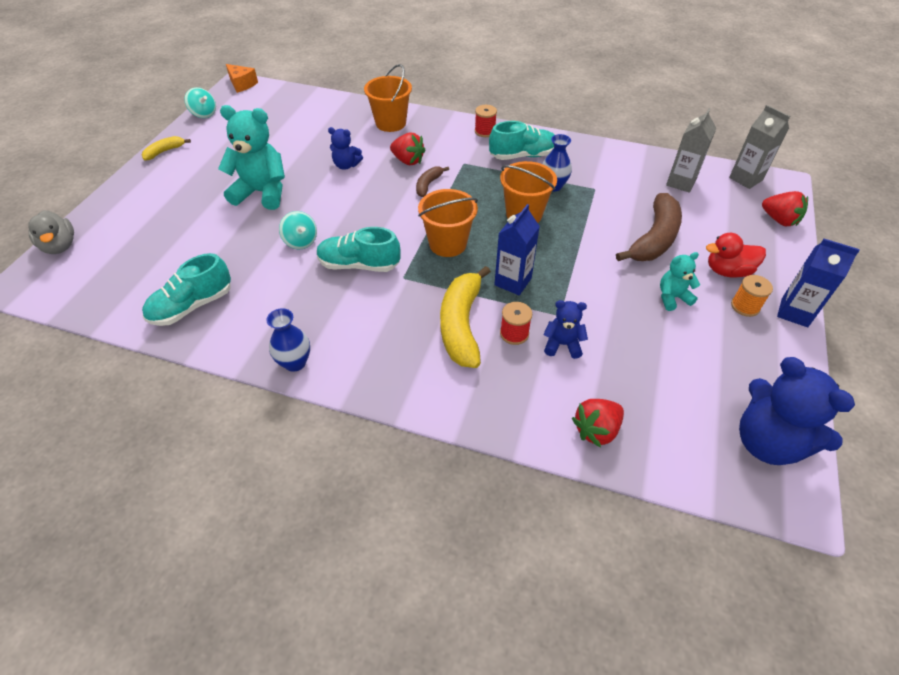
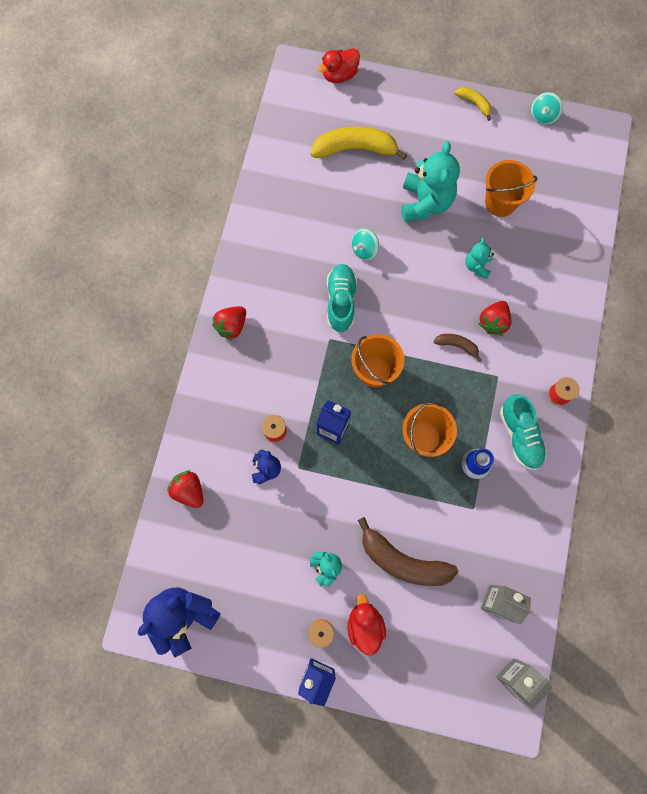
camera: 85 degrees right, 25 degrees up
grey duck [28,211,74,254] -> red duck [318,48,360,83]
turquoise shoe [142,253,231,326] -> none
orange cheese [226,64,258,93] -> none
blue vase [267,308,310,372] -> none
blue teddy bear [328,127,363,170] -> turquoise teddy bear [465,238,494,279]
orange bucket [364,64,412,132] -> orange bucket moved to [485,160,537,217]
yellow banana [440,266,491,368] -> yellow banana moved to [311,127,407,160]
red strawberry [762,191,808,226] -> red strawberry moved to [212,306,246,341]

